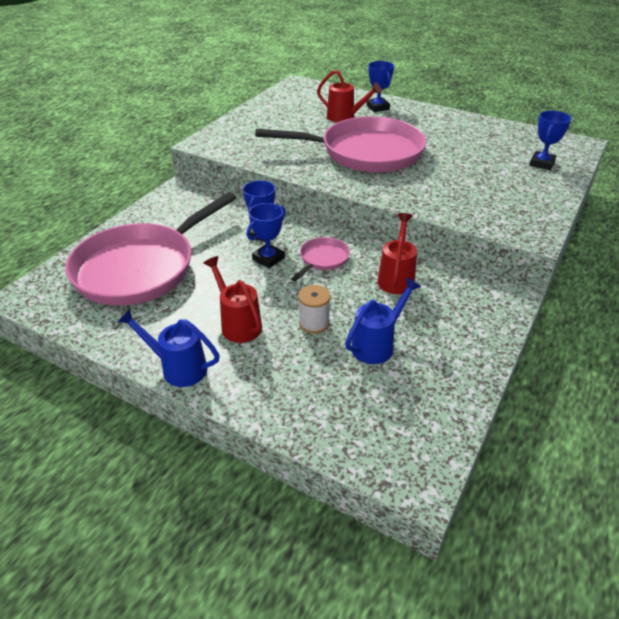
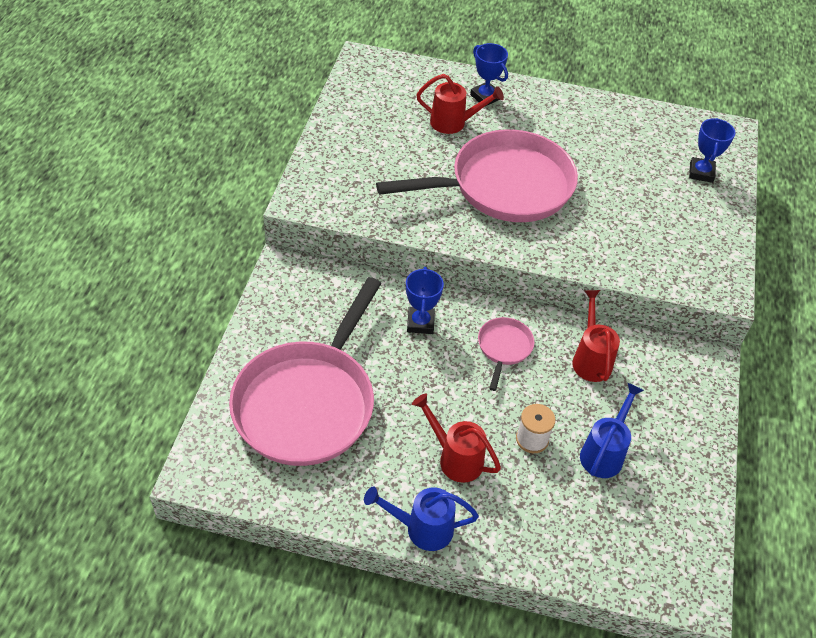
camera: 20 degrees left, 10 degrees up
blue trophy [247,203,286,268] -> none

